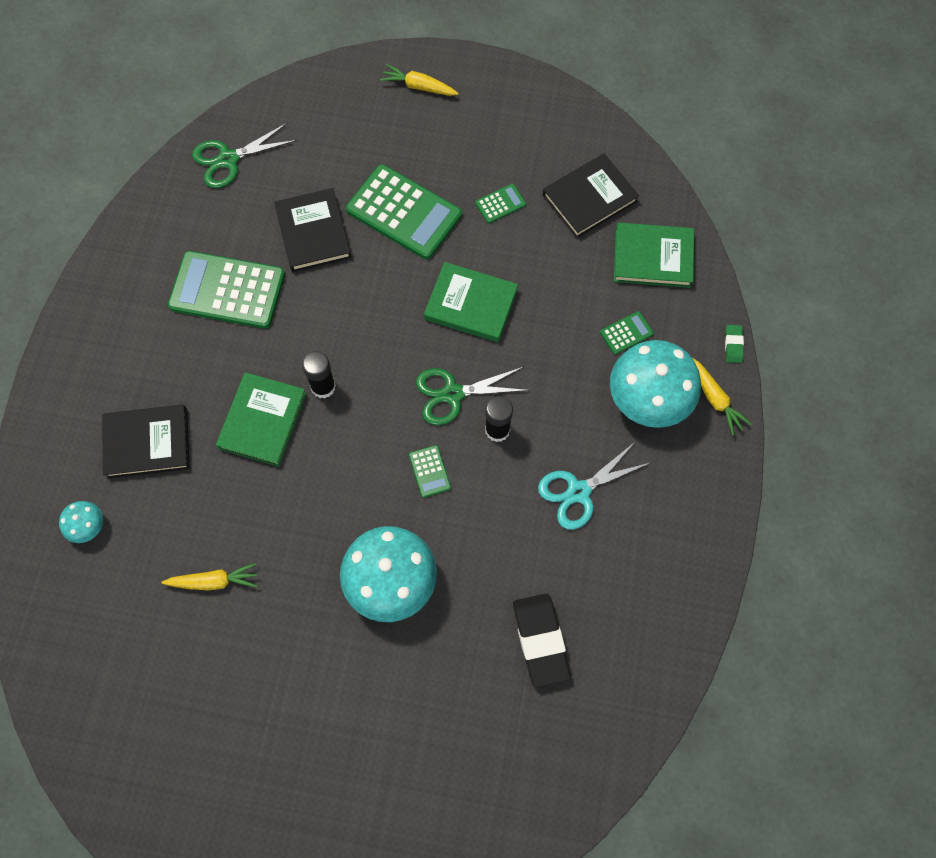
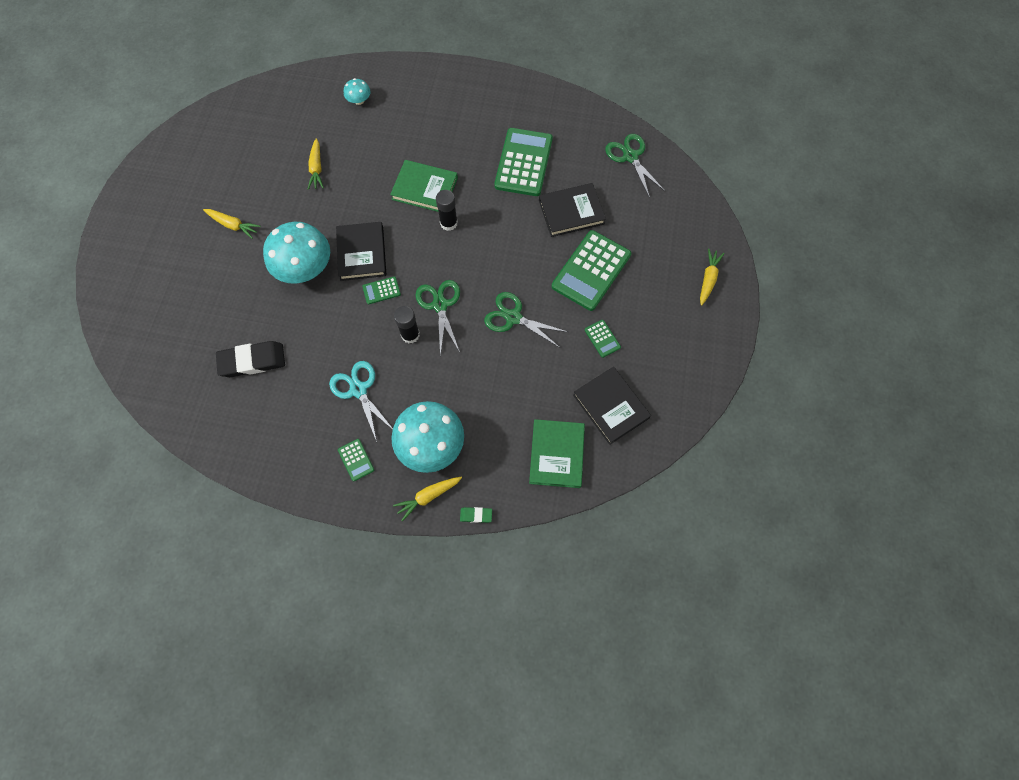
camera: 90 degrees right, 0 degrees up
black book [102,405,190,479] -> black book moved to [336,222,386,281]
green book [424,262,518,342] -> green scissors [484,292,568,348]
green calculator [600,311,654,355] -> green calculator moved to [338,439,374,481]
none -> yellow carrot [203,209,261,239]

